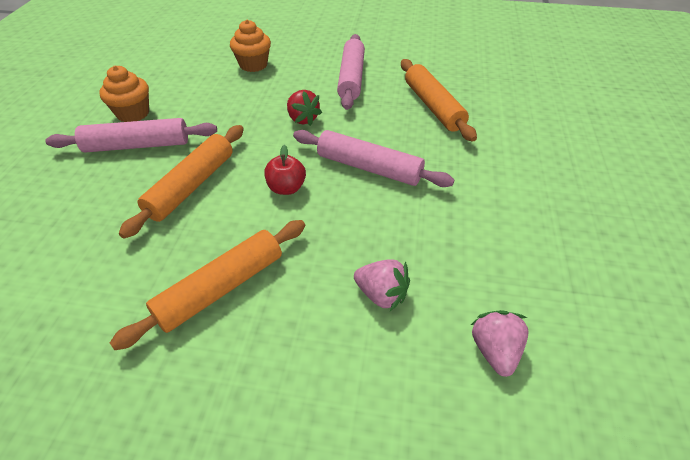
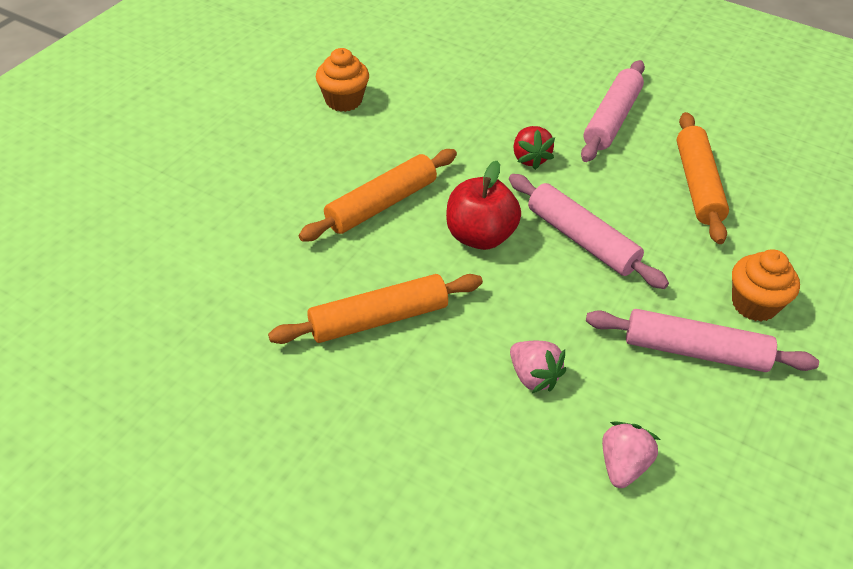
camera: 20 degrees right, 0 degrees up
pink rolling pin [45,118,217,152] -> pink rolling pin moved to [586,309,819,372]
orange cupcake [230,20,271,72] -> orange cupcake moved to [732,250,800,322]
red apple [264,145,306,195] -> red apple [446,161,521,250], size x1.59

